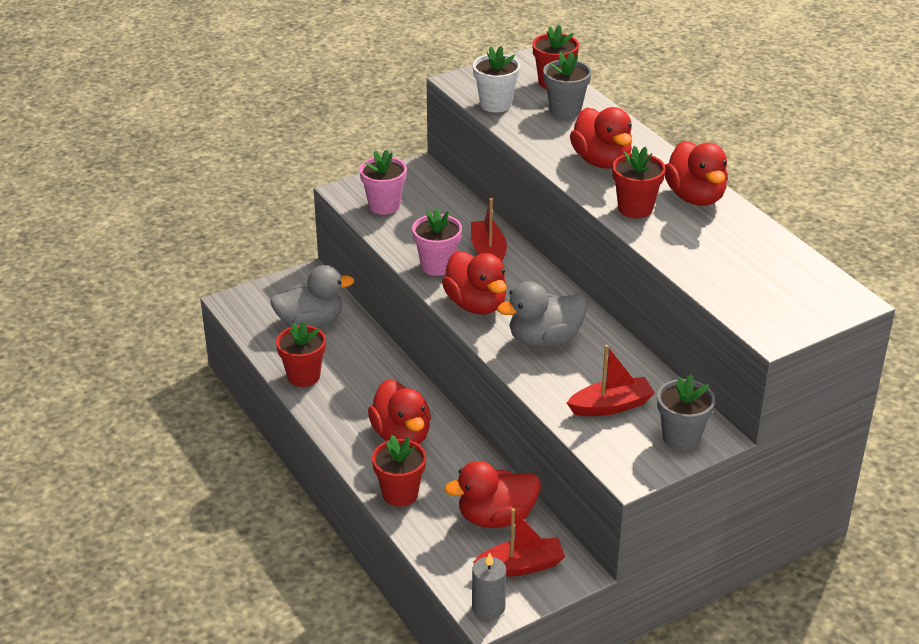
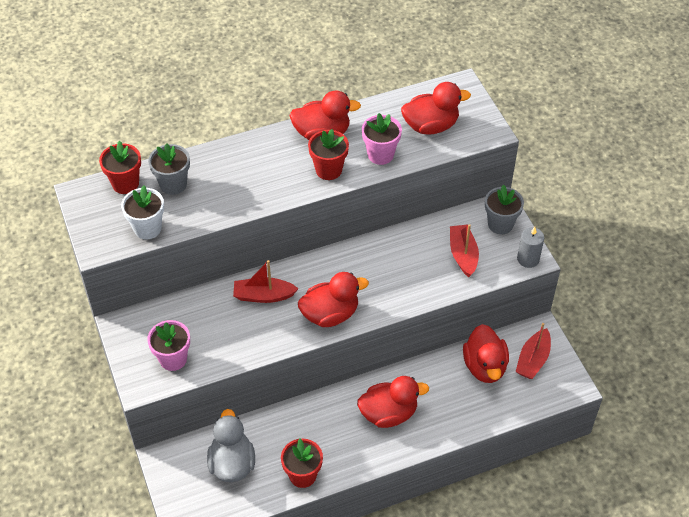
camera: 80 degrees left, 15 degrees up
red flower pot [372,435,426,507] -> none
pink flower pot [412,208,462,276] -> pink flower pot moved to [362,113,402,165]
grey candle [472,553,506,619] -> grey candle moved to [517,227,544,268]
red boat [473,508,565,577] -> red boat turned 150 degrees counterclockwise [516,323,551,379]
grey duck [497,282,587,347] -> none
red duck [570,107,632,169] -> red duck moved to [401,82,471,135]

